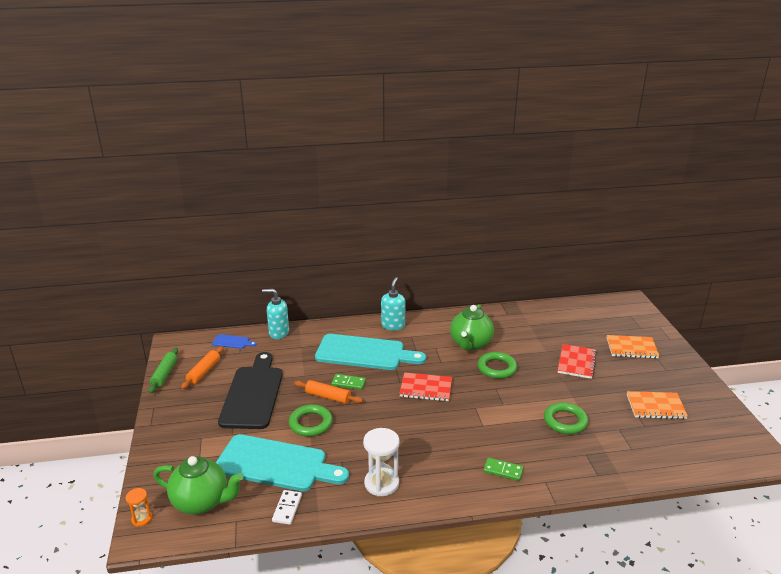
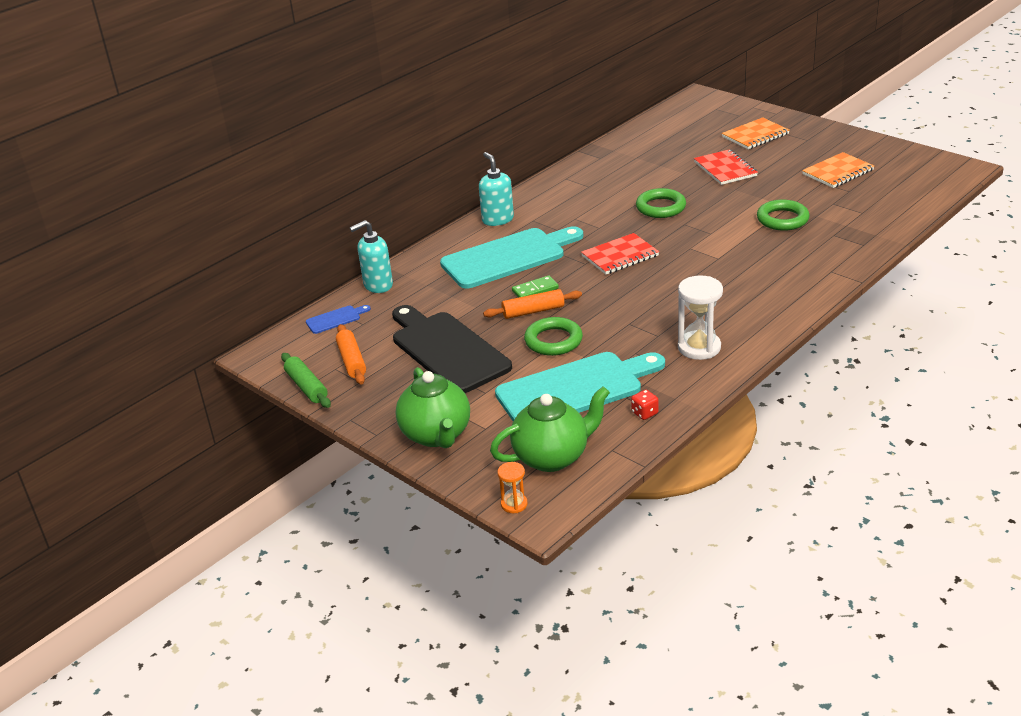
camera: 35 degrees left, 5 degrees up
white domino [272,490,302,525] -> red dice [631,390,658,420]
green teapot [450,304,494,351] -> green teapot moved to [395,367,470,448]
green domino [483,458,523,481] -> none

